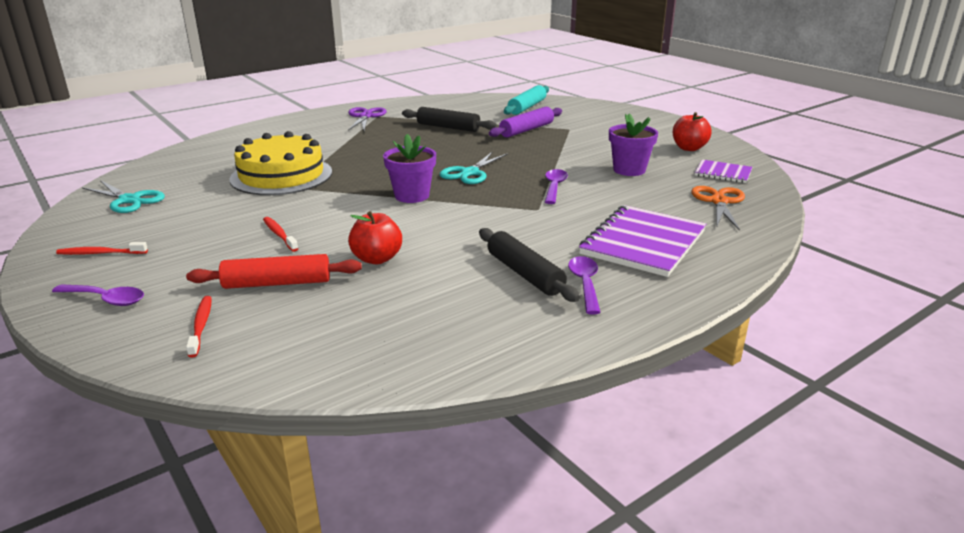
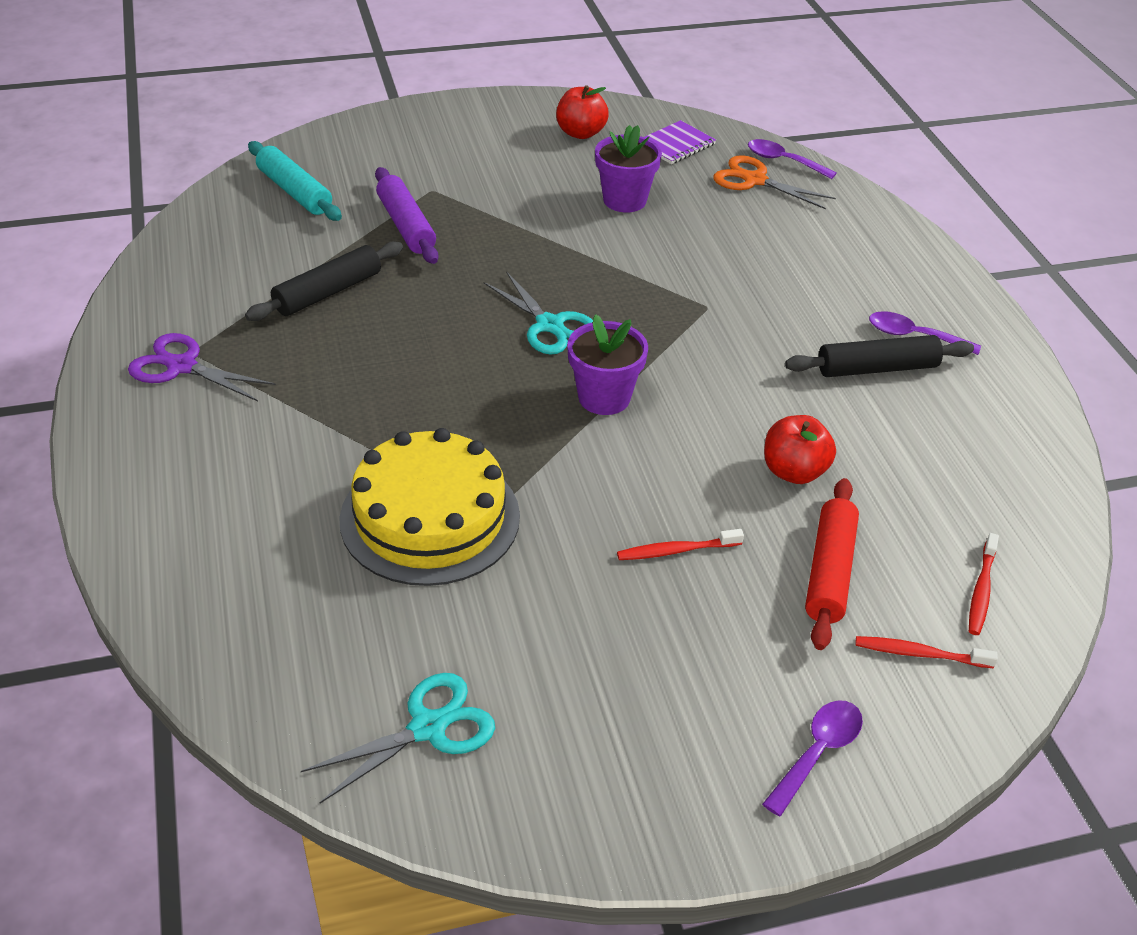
camera: 70 degrees left, 15 degrees up
red toothbrush [56,242,148,255] -> red toothbrush moved to [969,533,999,635]
purple spoon [545,169,568,204] -> purple spoon moved to [748,139,837,179]
purple notebook [579,205,706,277] -> none

